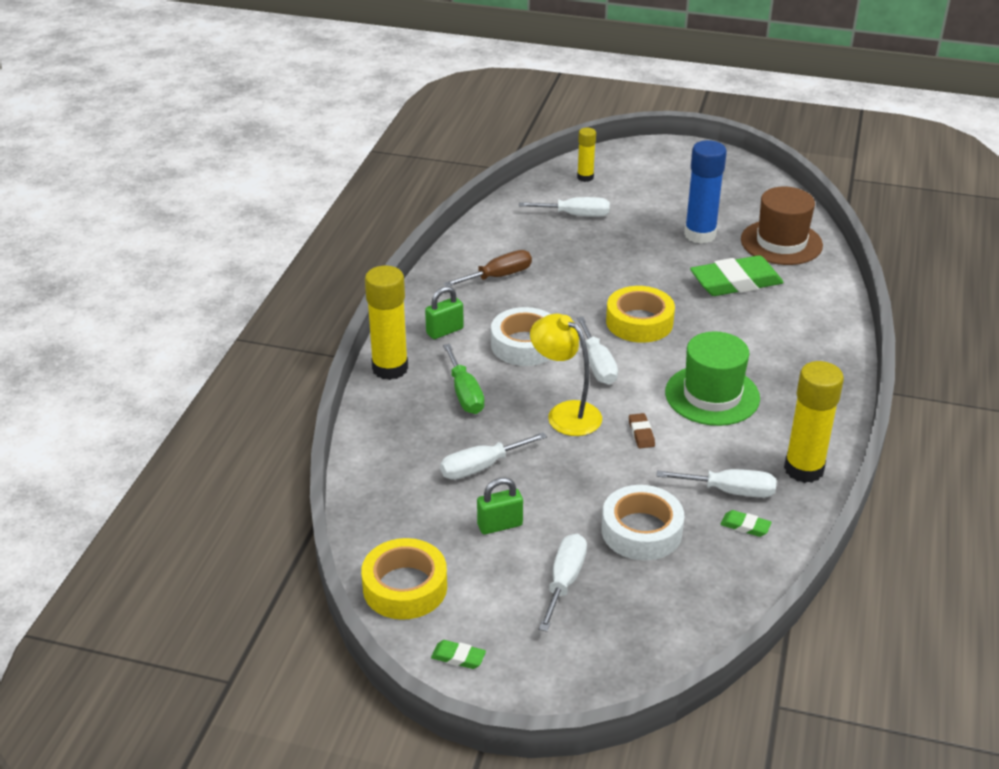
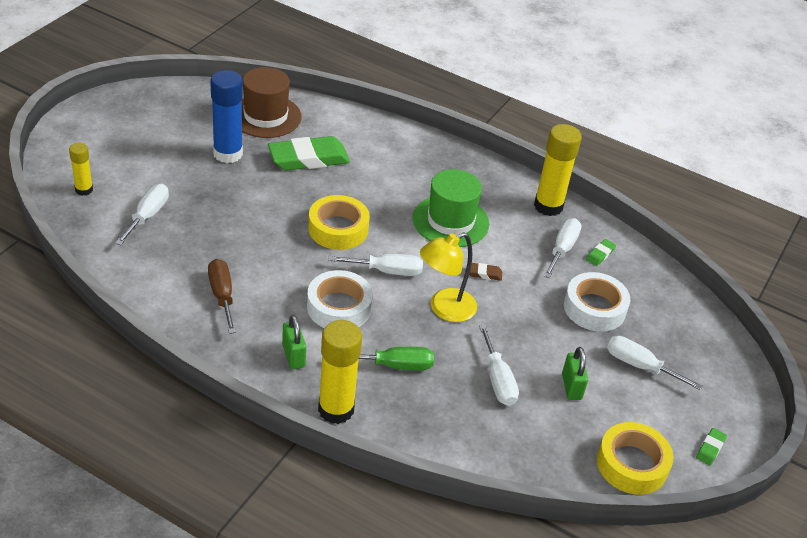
camera: 80 degrees left, 5 degrees up
green eraser [690,255,784,296] -> green eraser turned 75 degrees clockwise [268,136,350,171]

